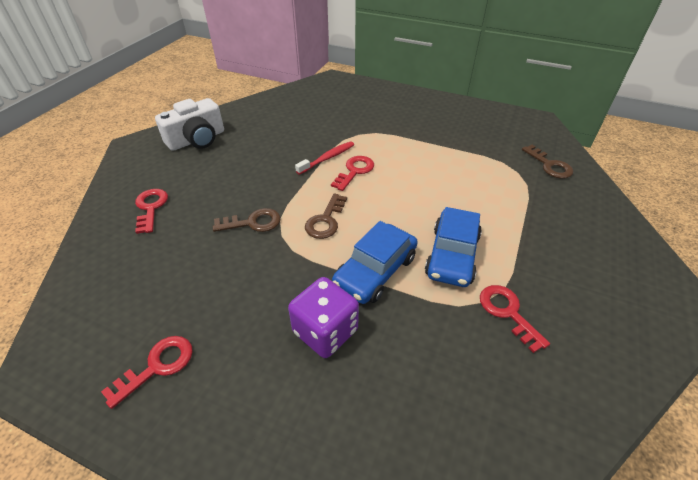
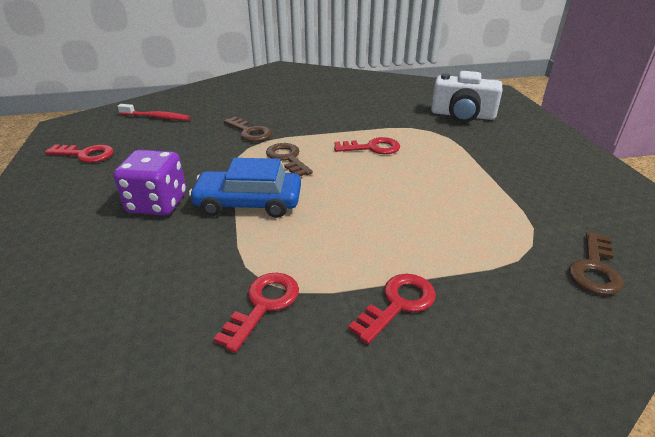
camera: 55 degrees right, 10 degrees down
red key [135,189,168,234] -> red key moved to [348,274,436,344]
white camera [155,98,224,151] -> white camera moved to [431,71,503,123]
red toothbrush [295,141,354,175] -> red toothbrush moved to [118,104,190,120]
brown key [305,193,347,239] -> brown key turned 75 degrees clockwise [266,143,313,176]
blue car [425,207,482,287] -> none

